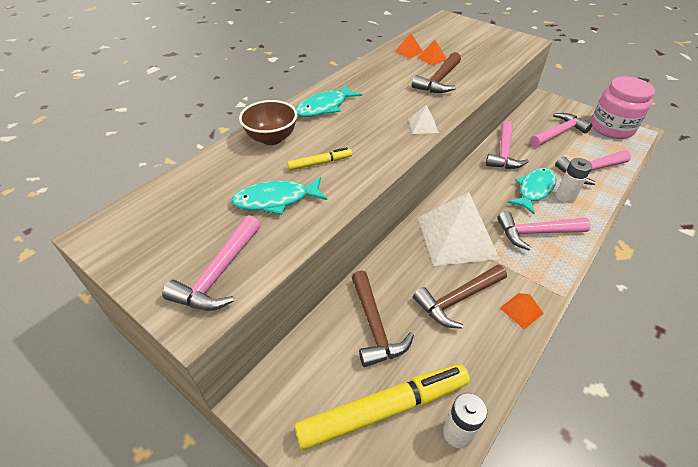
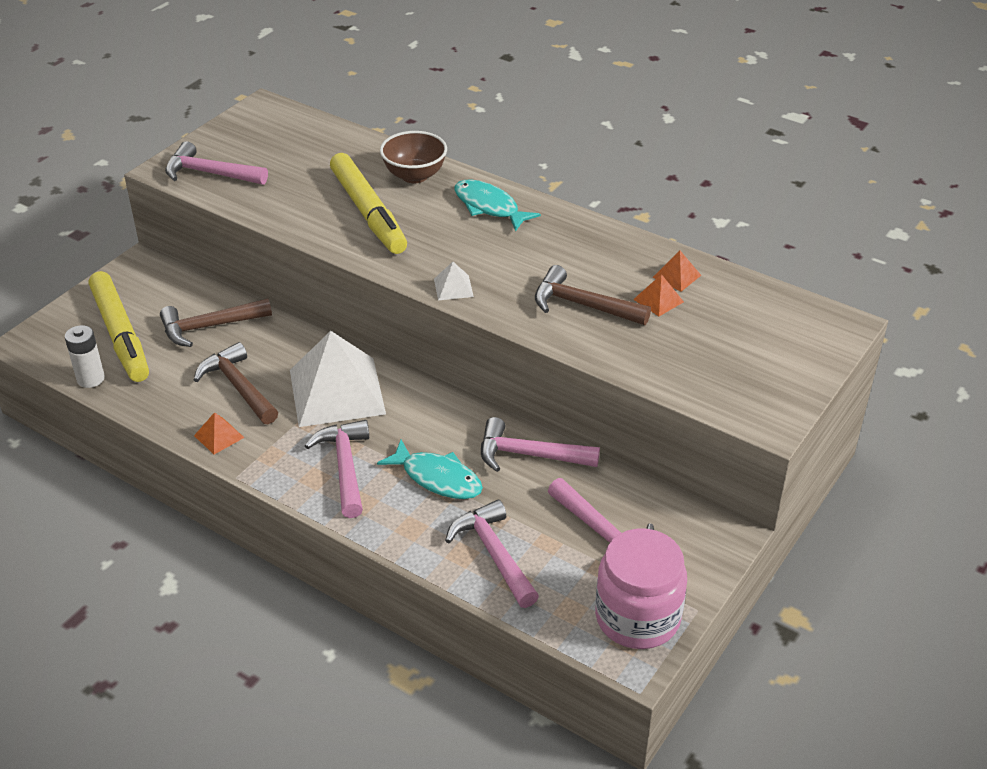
camera: 85 degrees right, 5 degrees down
turquoise fish [231,177,327,215] -> none
yellow marker [287,147,352,171] -> yellow marker [330,153,407,254], size x2.14
white battery [556,158,592,203] -> none

